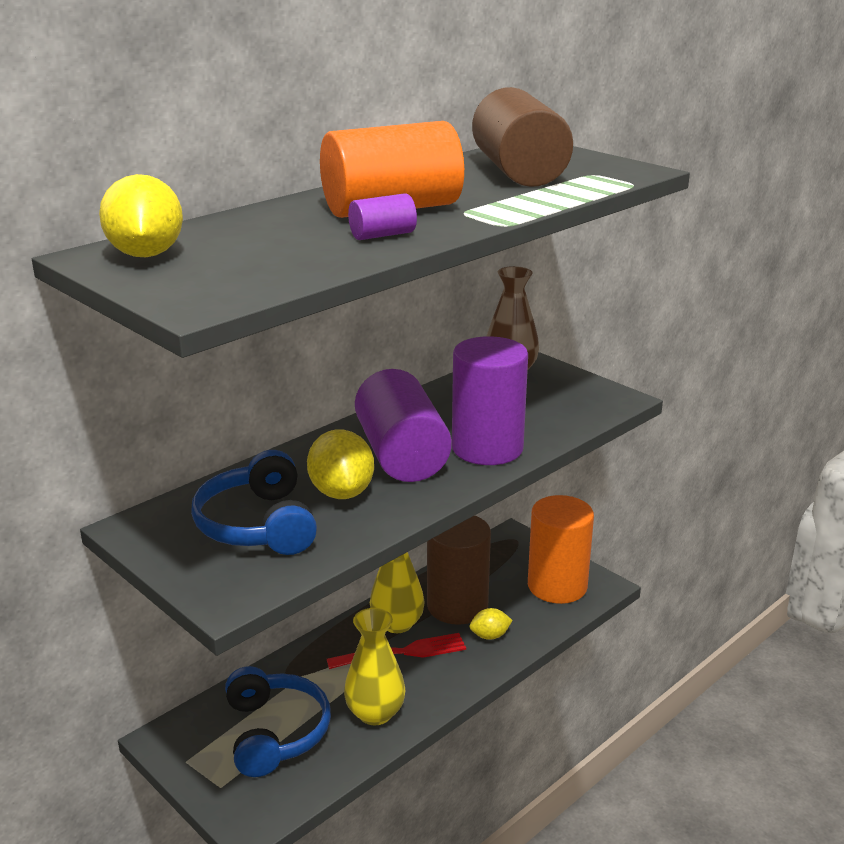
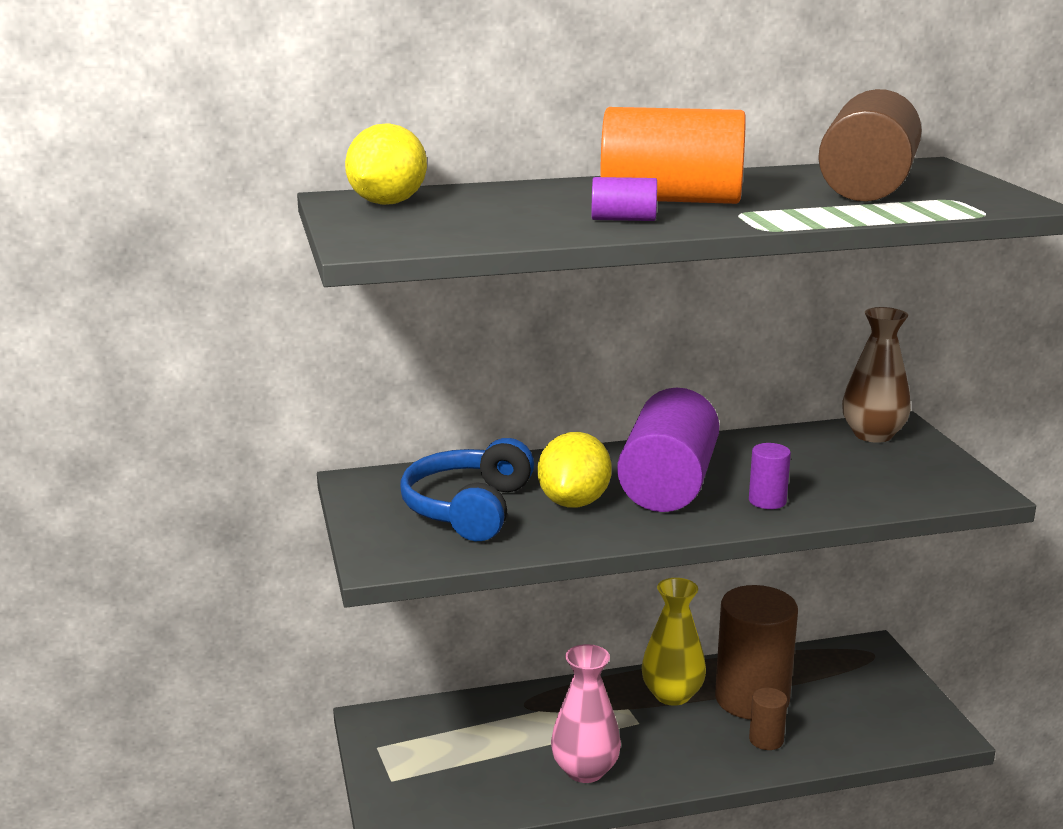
camera: 30 degrees right, 5 degrees down
blue headphones [225,666,331,777] -> none
red fork [327,633,466,669] -> none
yellow vase [344,608,406,725] -> pink vase [551,644,621,783]
purple cylinder [452,336,528,465] -> purple cylinder [749,443,791,509], size x0.44
yellow lemon [470,608,513,640] -> brown cylinder [749,688,787,750]
orange cylinder [528,495,594,604] -> none

